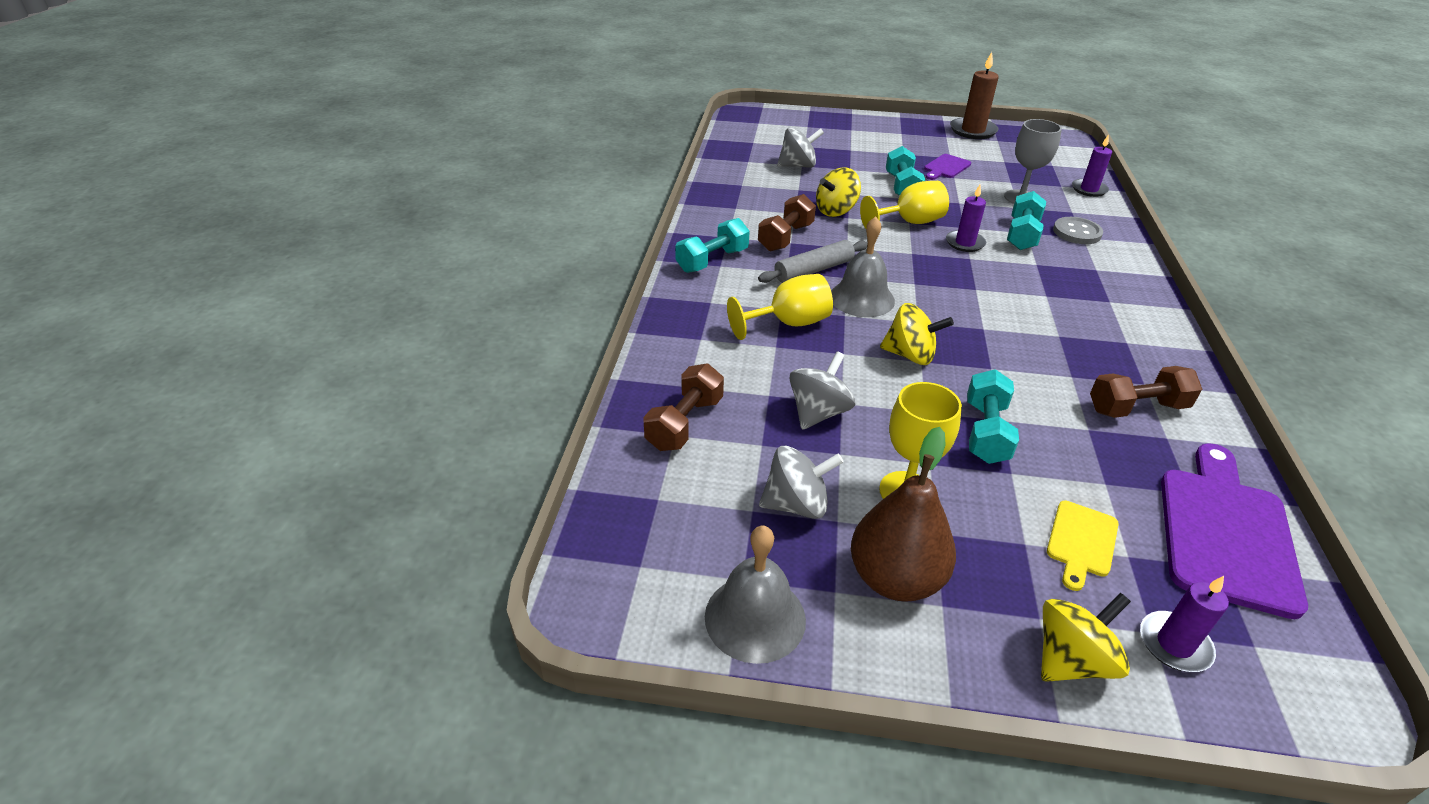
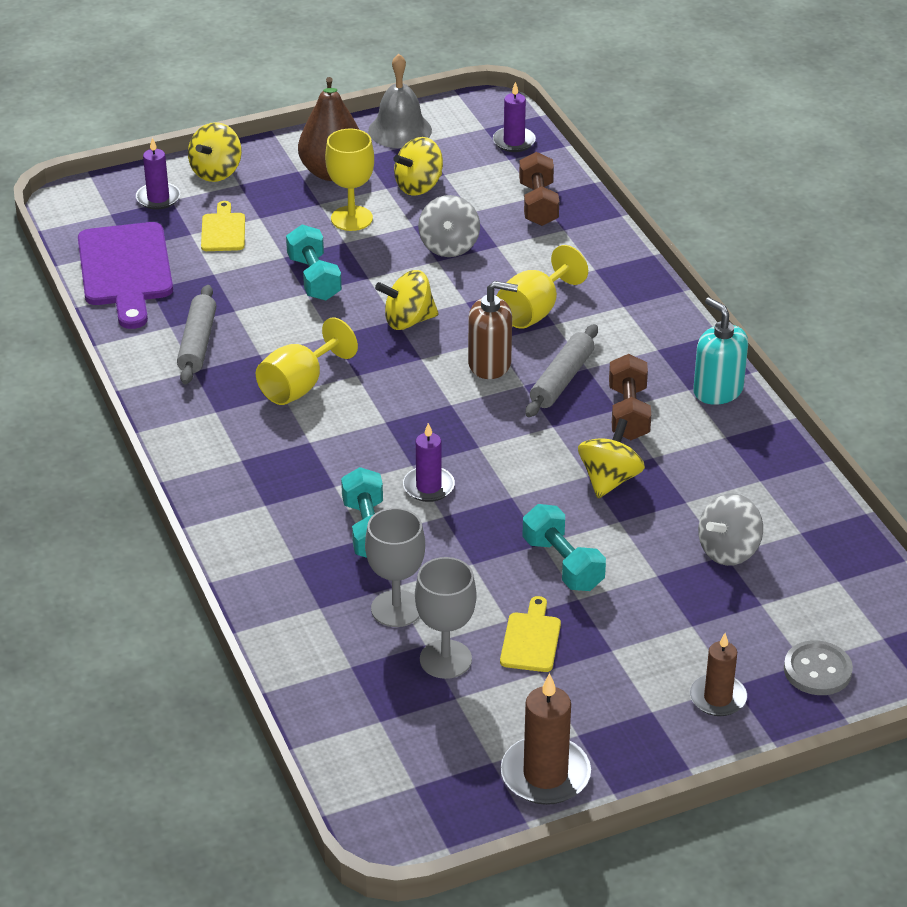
camera: 150 degrees right, 0 degrees up
turquoise dumbbell [675,218,750,273] -> none
grey spinning top [759,446,844,519] -> yellow spinning top [393,137,443,196]
grey bell [831,216,895,317] -> brown soap dispenser [468,281,518,379]
yellow goblet [860,181,949,229] -> yellow goblet moved to [256,318,358,405]
purple cutting board [924,154,971,180] -> yellow cutting board [500,596,561,672]
grey button [1053,217,1103,244] -> grey button moved to [784,640,853,695]
purple candle [1072,134,1112,197] -> purple candle moved to [493,82,536,152]
brown dumbbell [1090,366,1202,418] -> grey rolling pin [177,285,216,384]
none -> grey goblet [415,557,477,679]
none -> brown candle [690,633,747,716]
none -> turquoise soap dispenser [693,297,748,405]

